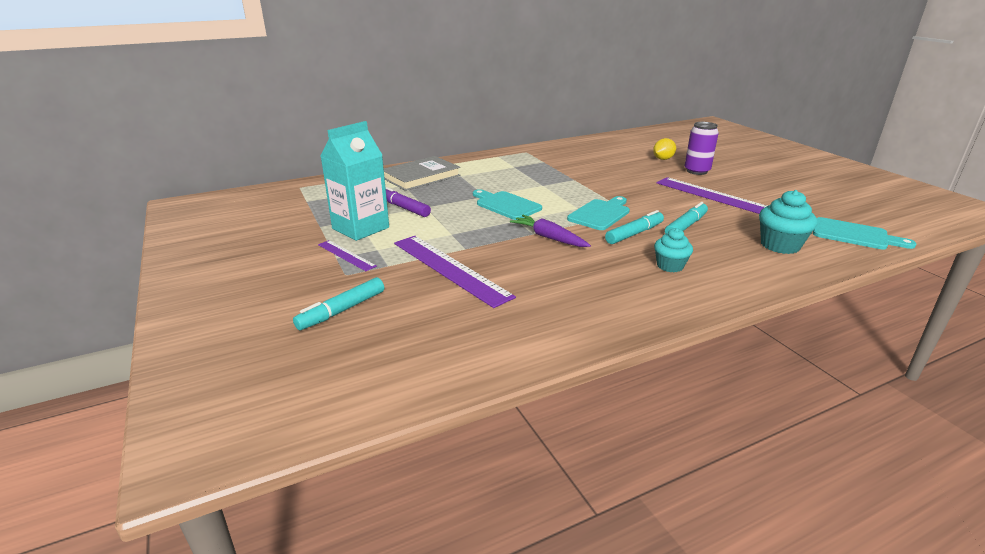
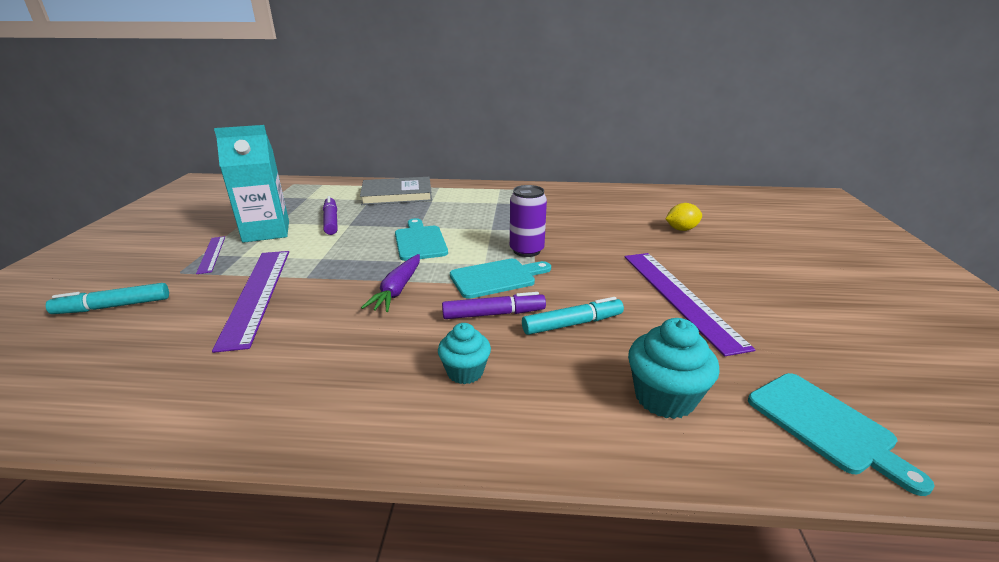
camera: 30 degrees right, 0 degrees up
purple carrot [510,215,591,247] -> purple carrot turned 150 degrees counterclockwise [361,254,420,312]
turquoise marker [605,210,664,244] -> purple marker [442,292,546,319]
purple can [685,122,719,175] -> purple can moved to [510,185,547,257]

